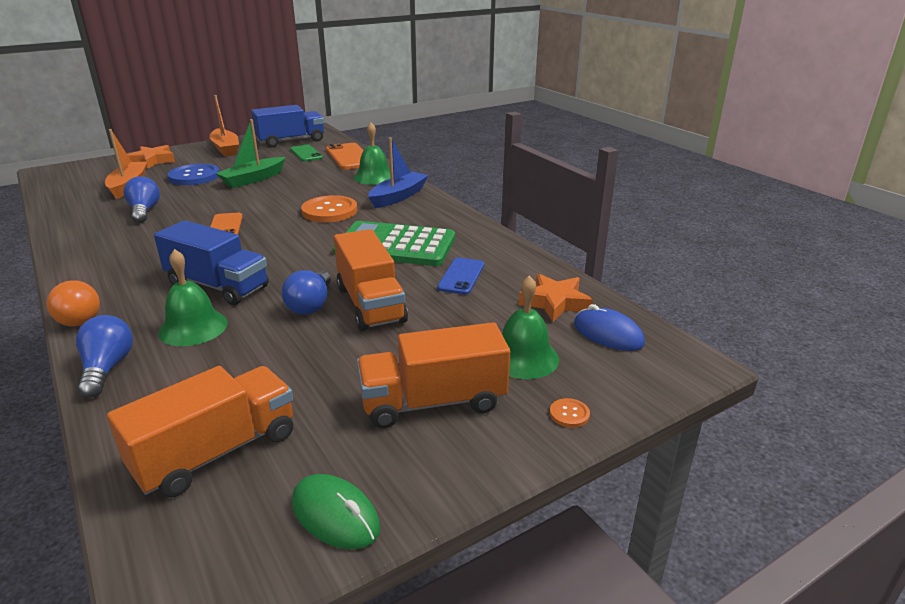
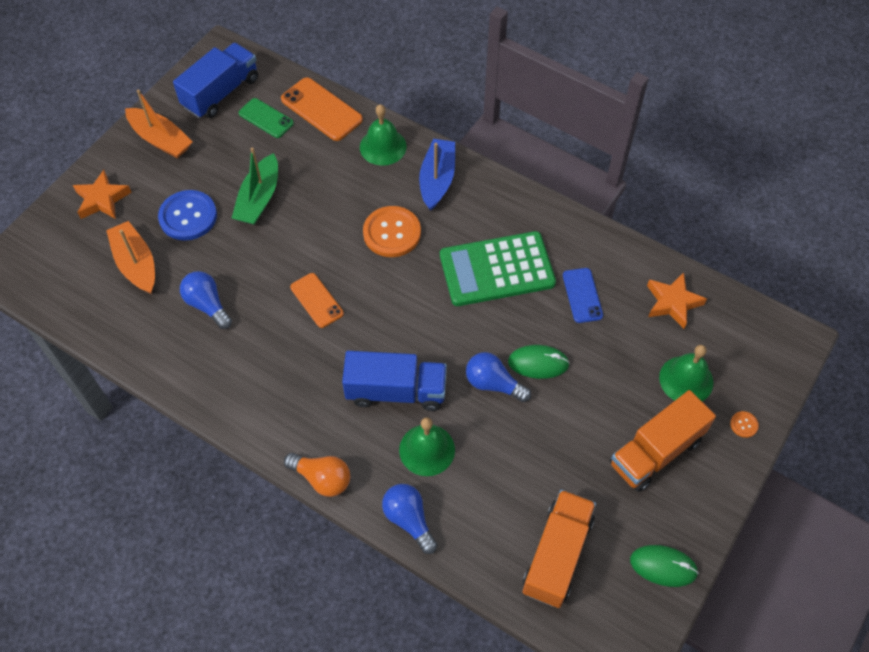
camera: 25 degrees left, 30 degrees up
blue light bulb [282,270,331,315] -> blue light bulb turned 135 degrees clockwise [466,352,531,402]
orange truck [334,229,408,331] -> green mouse [508,345,570,379]
blue mouse [574,304,645,351] -> none

